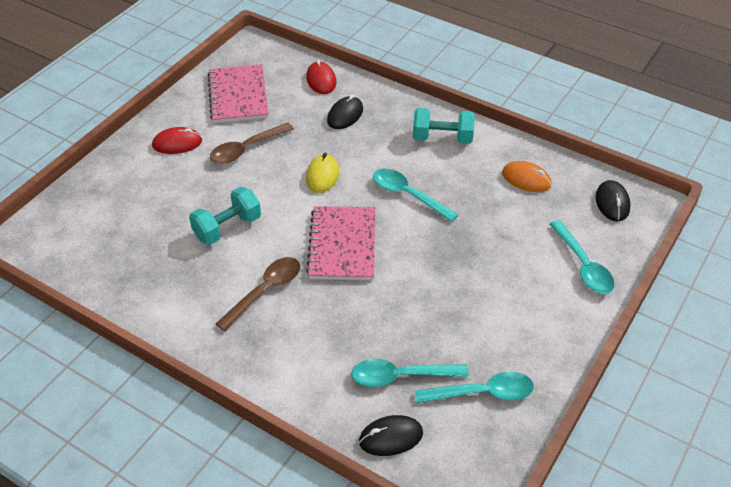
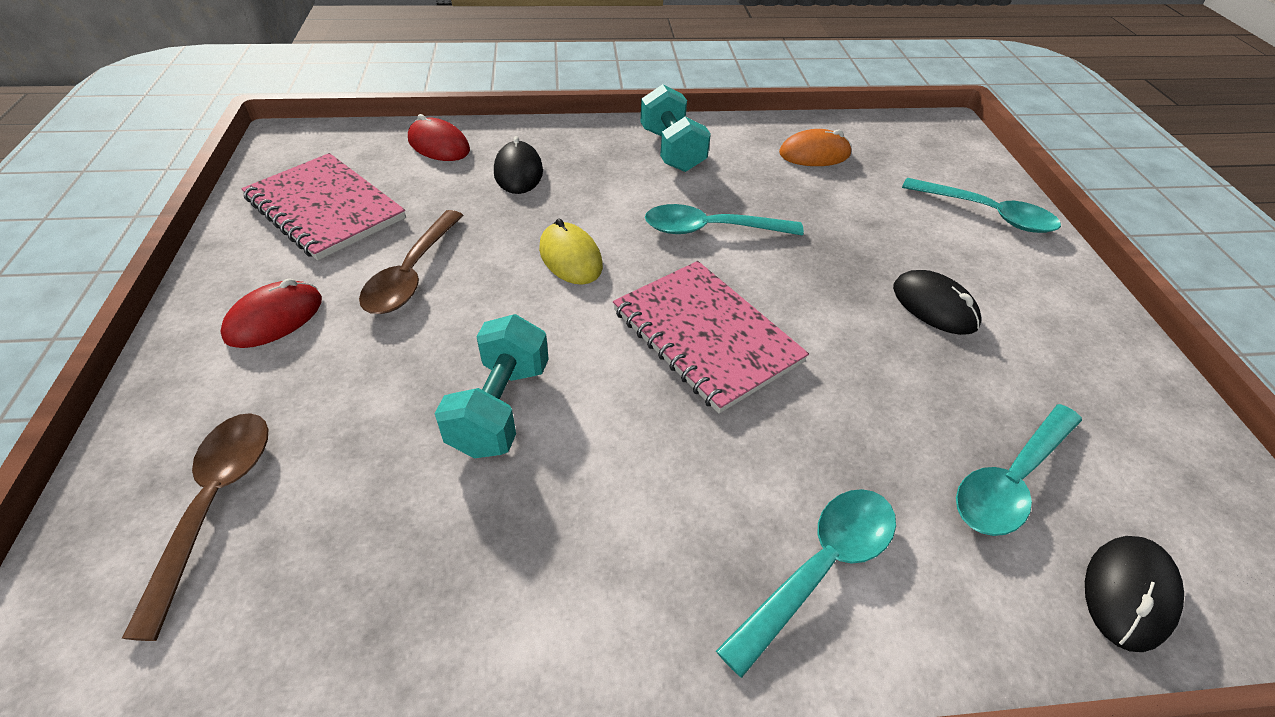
camera: 40 degrees left, 0 degrees up
brown spoon [216,257,300,331] -> brown spoon moved to [122,413,269,641]
turquoise dumbbell [413,108,475,144] -> turquoise dumbbell turned 75 degrees counterclockwise [640,84,711,172]
turquoise spoon [415,372,534,403] -> turquoise spoon moved to [716,489,896,678]
black mouse [596,180,631,221] -> black mouse moved to [893,270,981,335]

